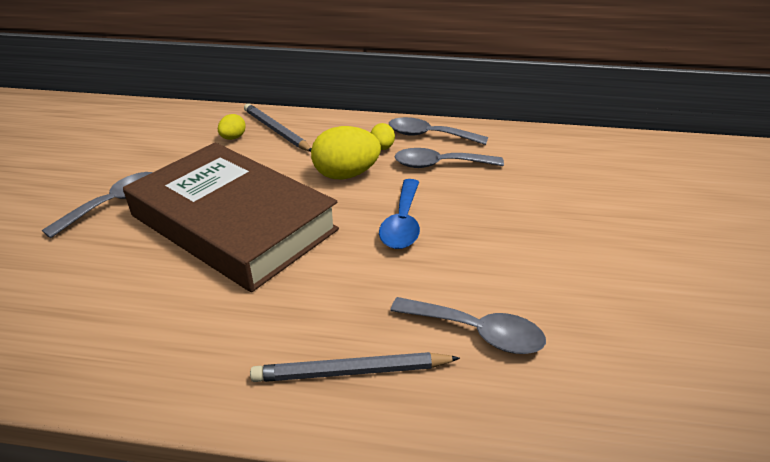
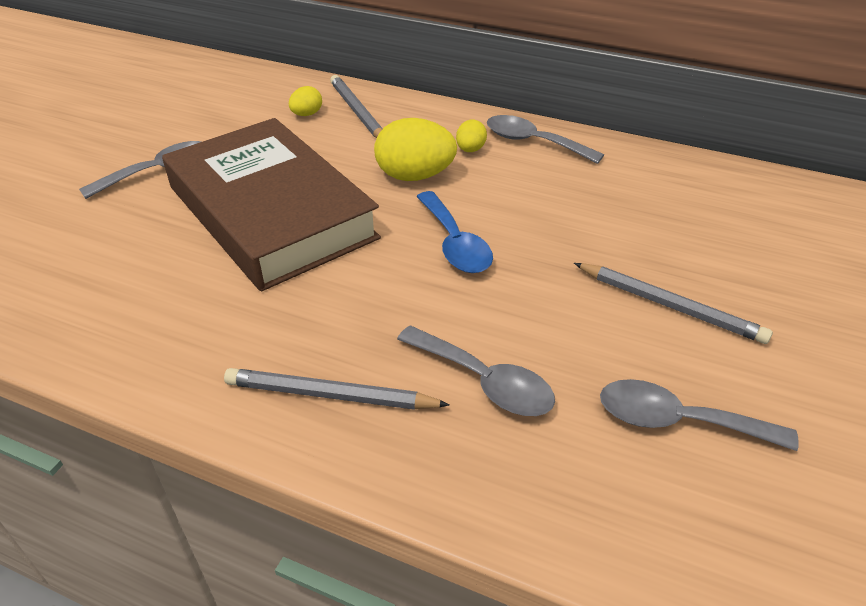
camera: 15 degrees right, 5 degrees up
blue spoon [379,179,420,249] -> blue spoon turned 45 degrees counterclockwise [416,191,493,273]
grey spoon [394,148,504,168] -> grey spoon moved to [600,379,799,451]
none -> grey pencil [574,263,773,344]

